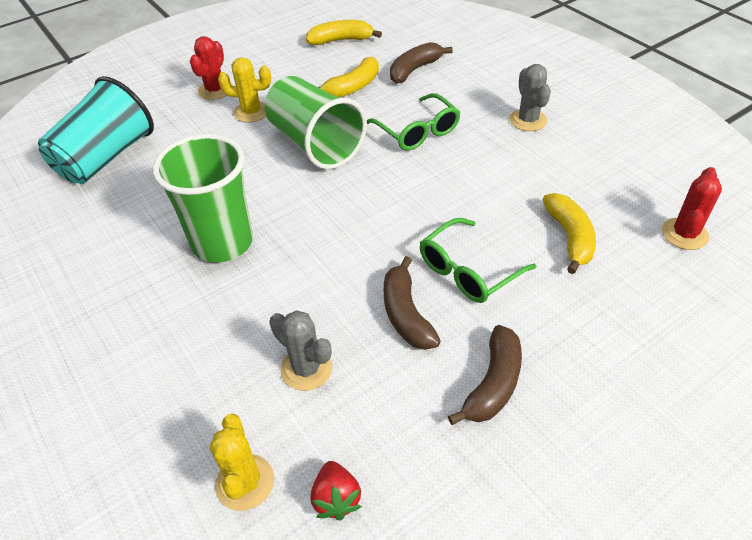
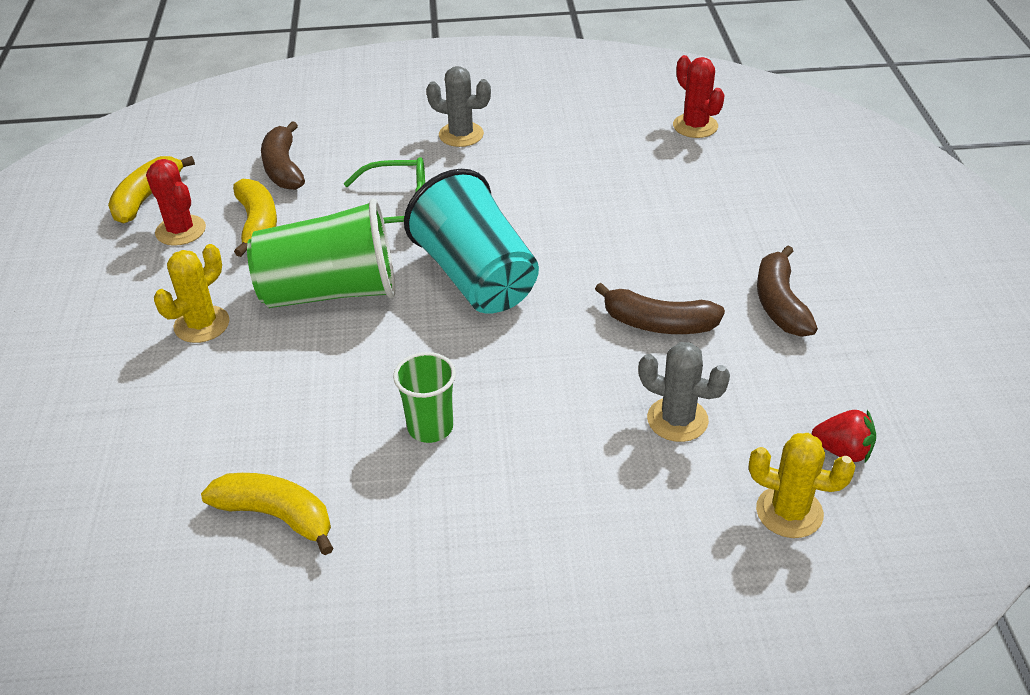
camera: 60 degrees left, 5 degrees down
turquoise cup [38,76,154,184] -> turquoise cup moved to [404,169,539,314]
green cup [153,134,253,263] -> green cup [393,352,456,443], size x0.53
red cactus [190,36,232,100] -> red cactus moved to [146,159,206,246]
grey cactus [269,310,332,391] -> grey cactus turned 45 degrees clockwise [638,342,730,442]
green glasses [420,218,536,303] -> none
brown banana [448,325,522,425] -> brown banana turned 150 degrees counterclockwise [757,245,818,337]
yellow banana [543,193,596,274] -> yellow banana moved to [201,473,333,555]

